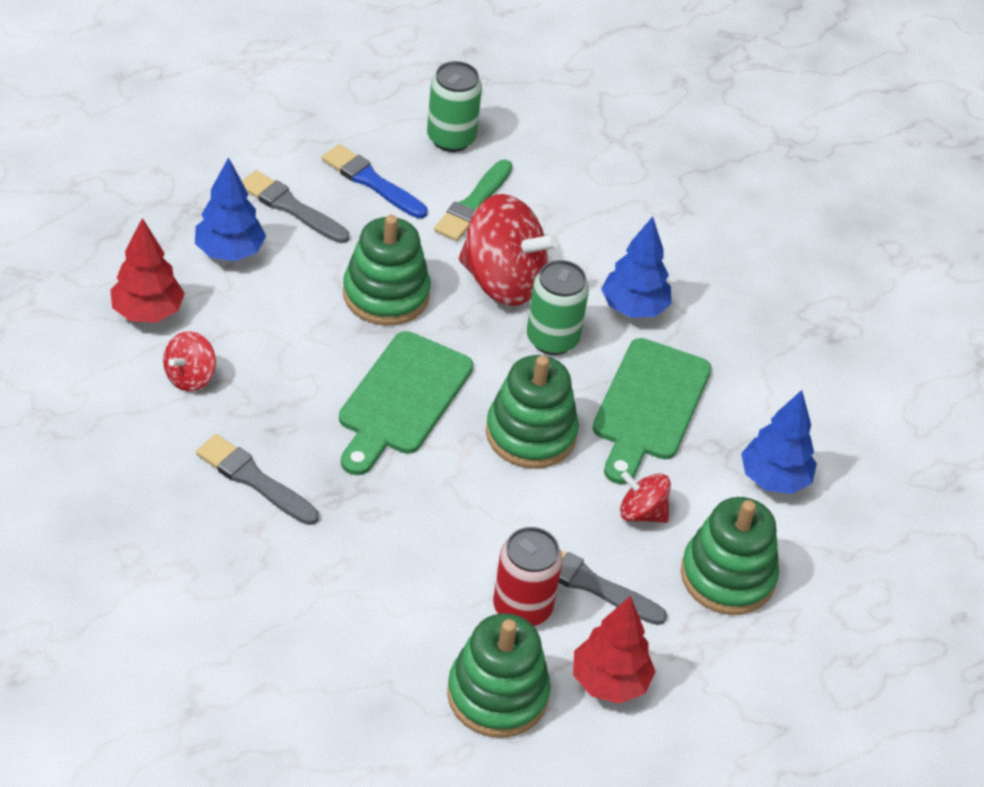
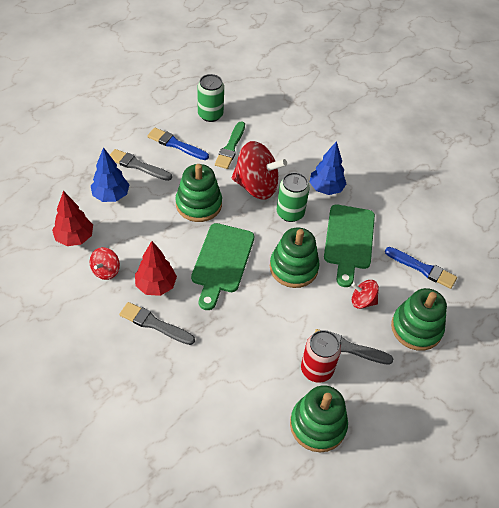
camera: 10 degrees left, 5 degrees up
red tree [573,596,656,704] -> red tree moved to [135,241,177,296]
blue tree [741,390,817,494] -> blue brush [385,247,457,289]

